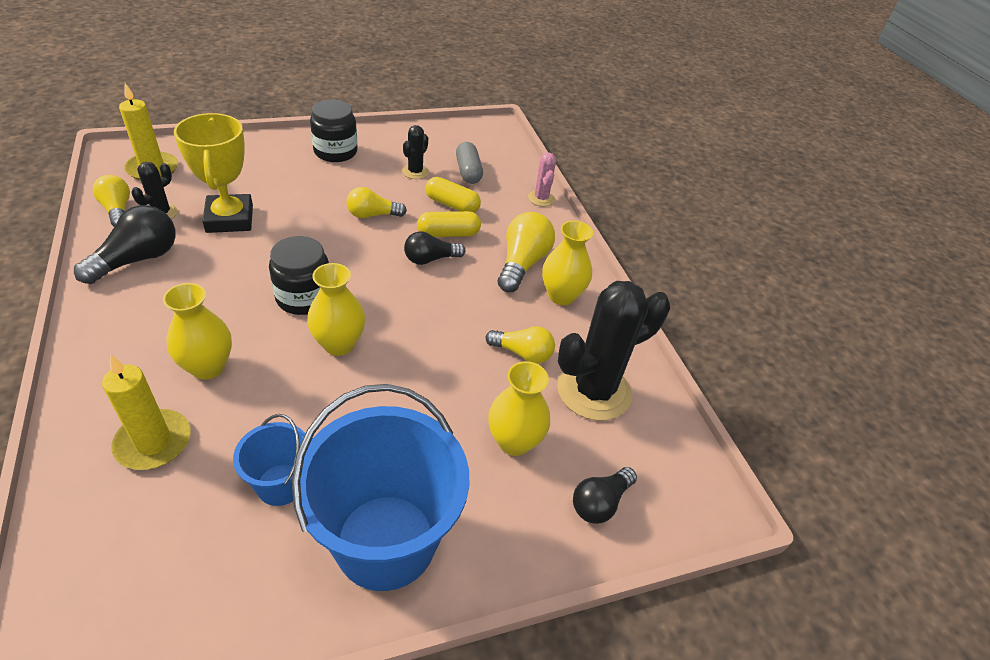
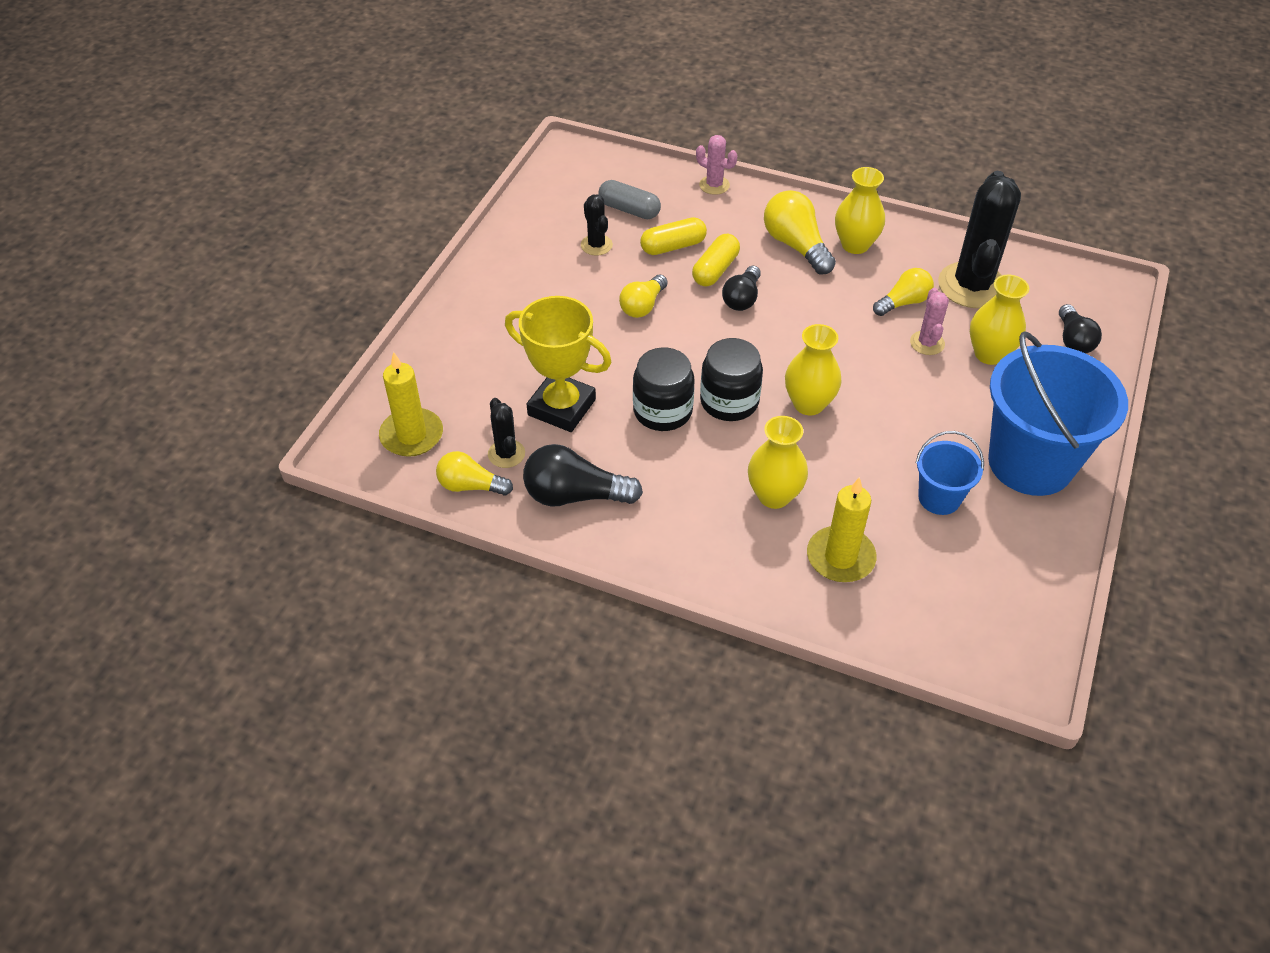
camera: 45 degrees left, 5 degrees up
black light bulb [74,205,176,284] -> black light bulb turned 75 degrees counterclockwise [523,444,643,506]
black jar [310,100,358,162] -> black jar moved to [633,347,695,431]
none -> pink cactus [910,288,949,355]

